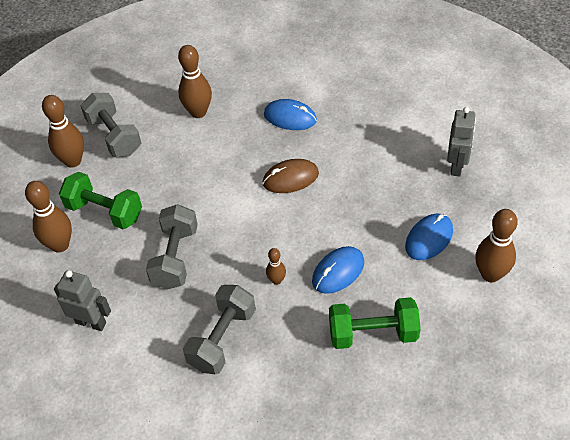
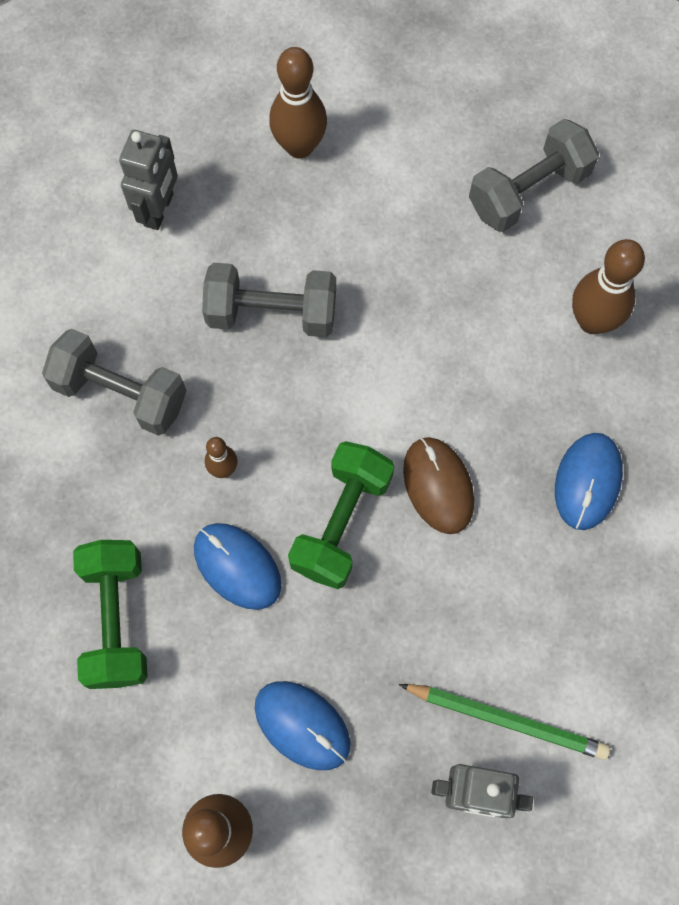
camera: 85 degrees right, 20 degrees up
brown bowling pin [42,95,84,168] -> none
green dumbbell [59,172,142,229] -> green dumbbell moved to [288,441,394,589]
none -> green pencil [399,684,610,760]

